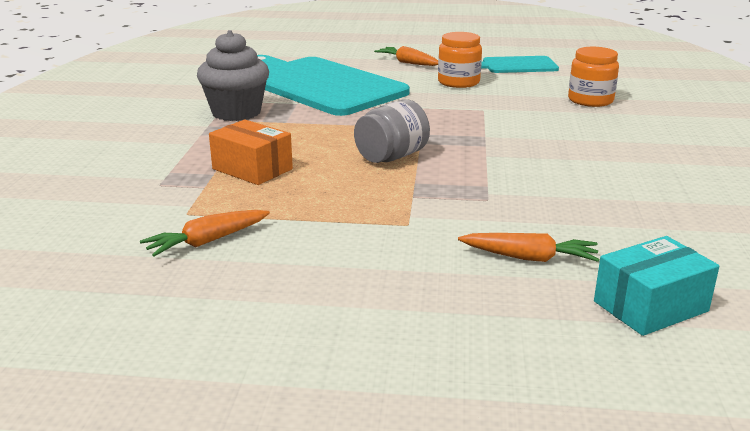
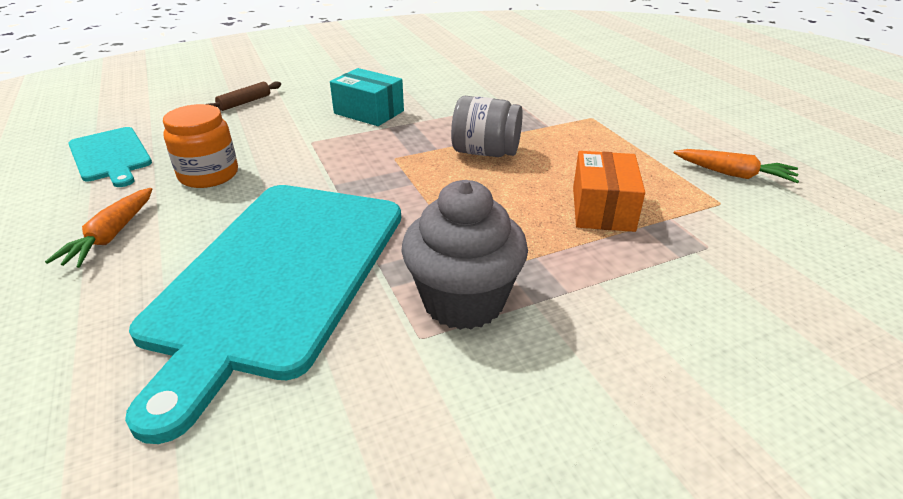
camera: 120 degrees left, 10 degrees up
orange carrot [458,233,599,262] -> none
orange jar [568,47,619,107] -> brown rolling pin [206,81,281,111]
turquoise box [594,236,719,336] -> turquoise box moved to [330,68,404,126]

